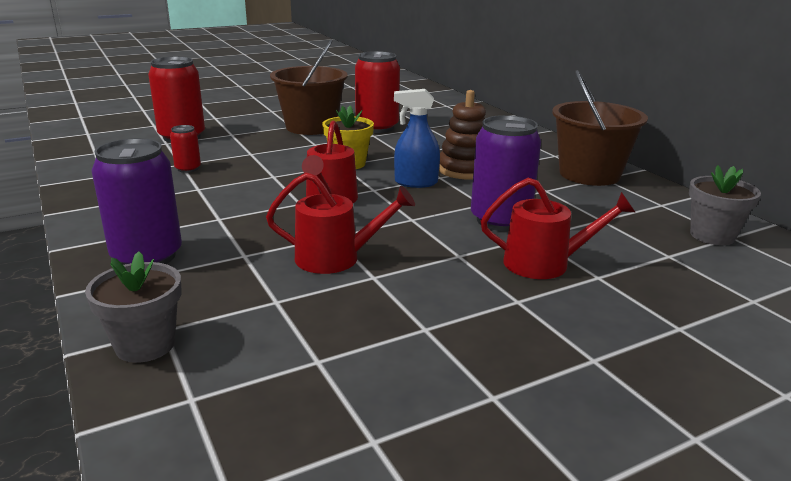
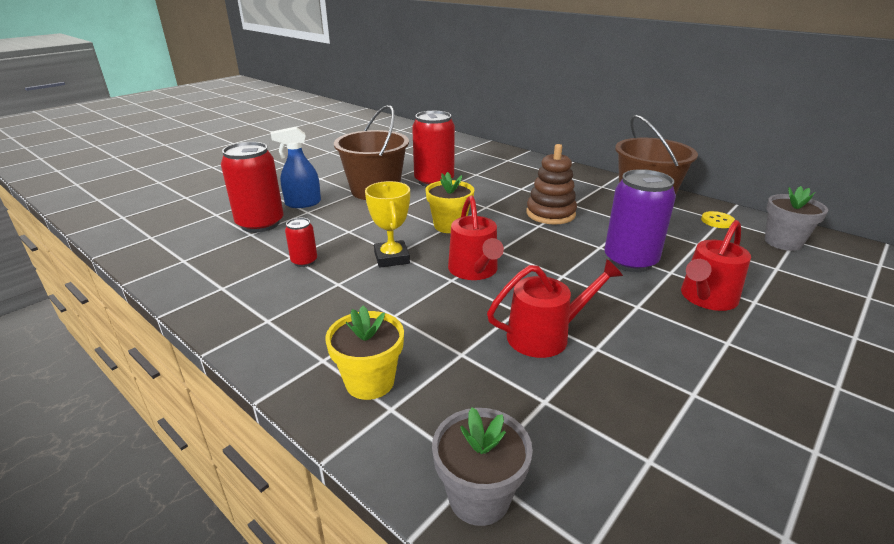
camera: 20 degrees left, 5 degrees up
purple can [91,138,182,265] -> yellow flower pot [325,306,404,400]
blue spray bottle [394,89,440,188] -> blue spray bottle moved to [271,127,321,208]
red watering can [481,178,635,279] -> red watering can turned 150 degrees clockwise [681,220,751,311]
none -> yellow trophy [365,181,410,268]
none -> yellow button [701,211,735,228]

